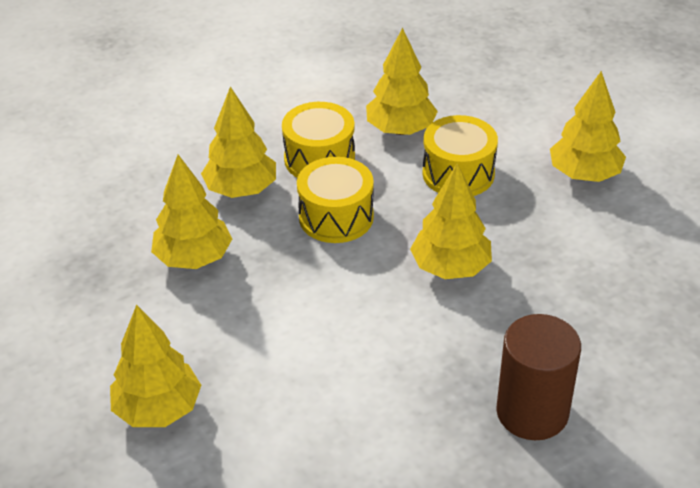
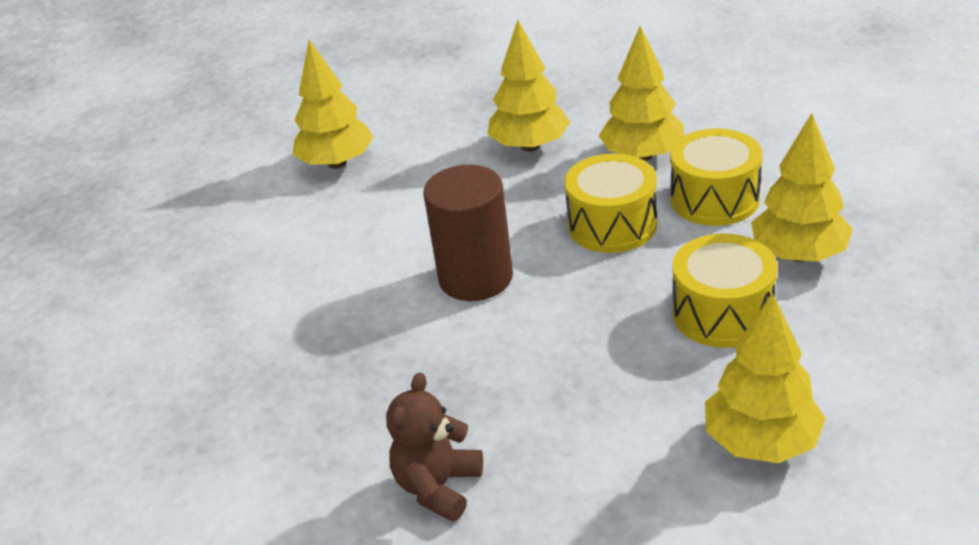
camera: 90 degrees right, 5 degrees down
yellow tree [410,163,492,279] -> none
brown cylinder [496,314,581,440] -> brown cylinder moved to [423,165,513,301]
none -> brown teddy bear [386,373,483,522]

